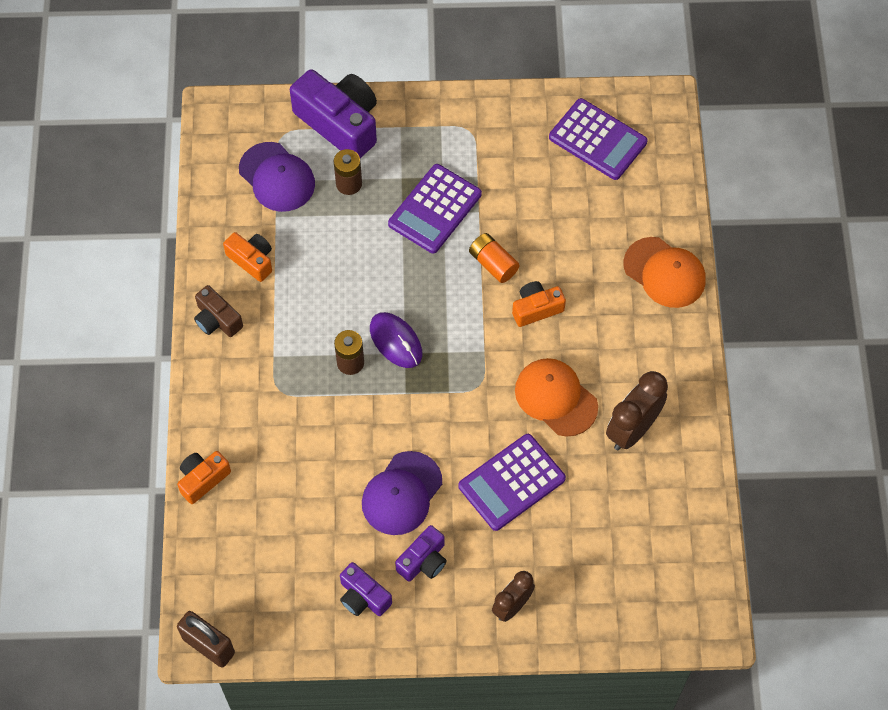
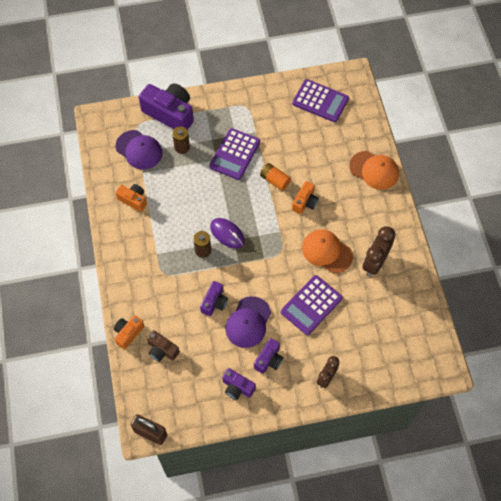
camera: 10 degrees left, 0 degrees up
brown camera [194,285,243,337] -> brown camera moved to [147,330,180,362]
orange camera [512,281,566,327] -> orange camera turned 150 degrees clockwise [292,181,319,214]
none -> purple camera [200,281,228,316]

